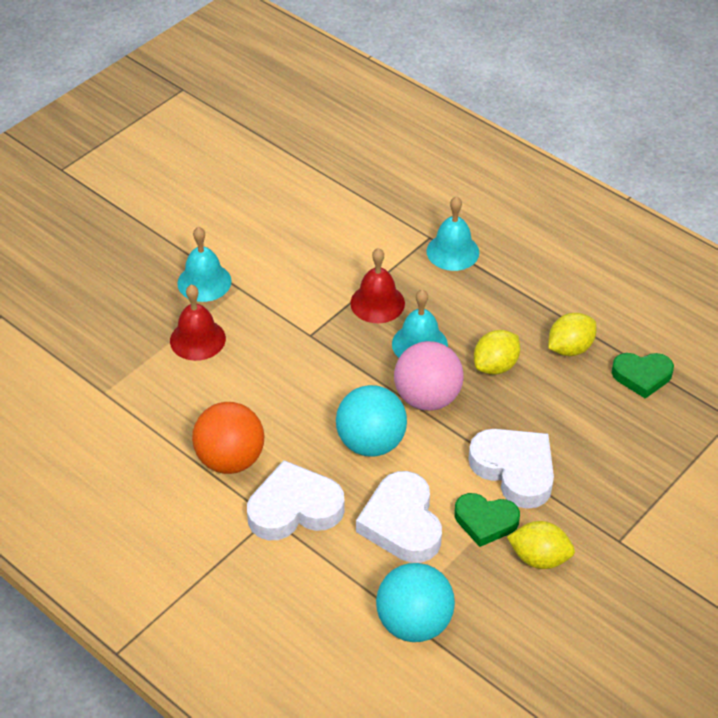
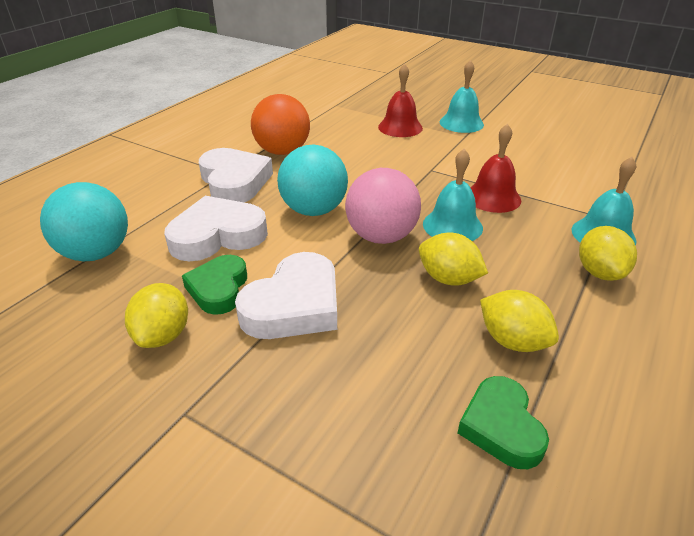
camera: 80 degrees right, 10 degrees down
none -> yellow lemon [579,226,637,281]

